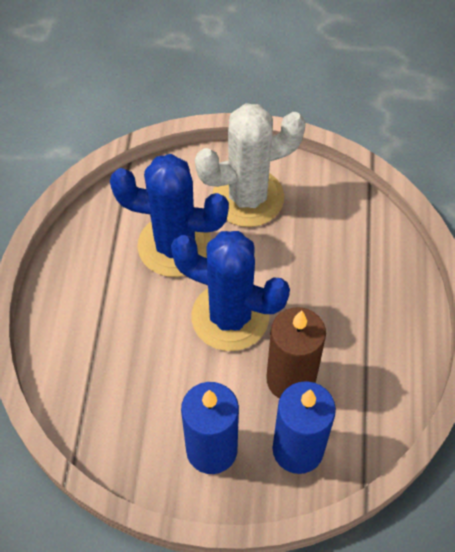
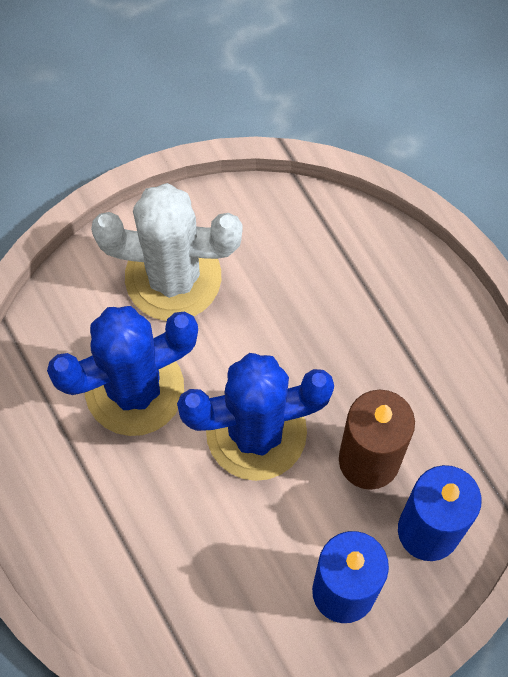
camera: 35 degrees left, 10 degrees up
white cactus [195,103,306,227] -> white cactus turned 60 degrees clockwise [91,183,242,321]

